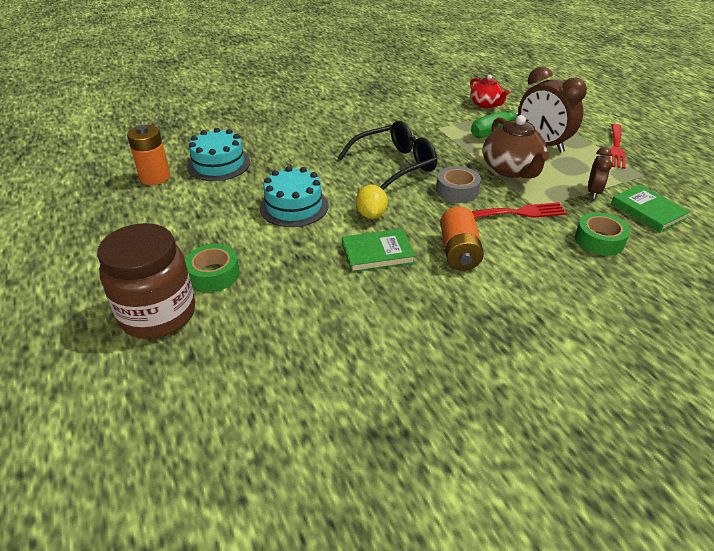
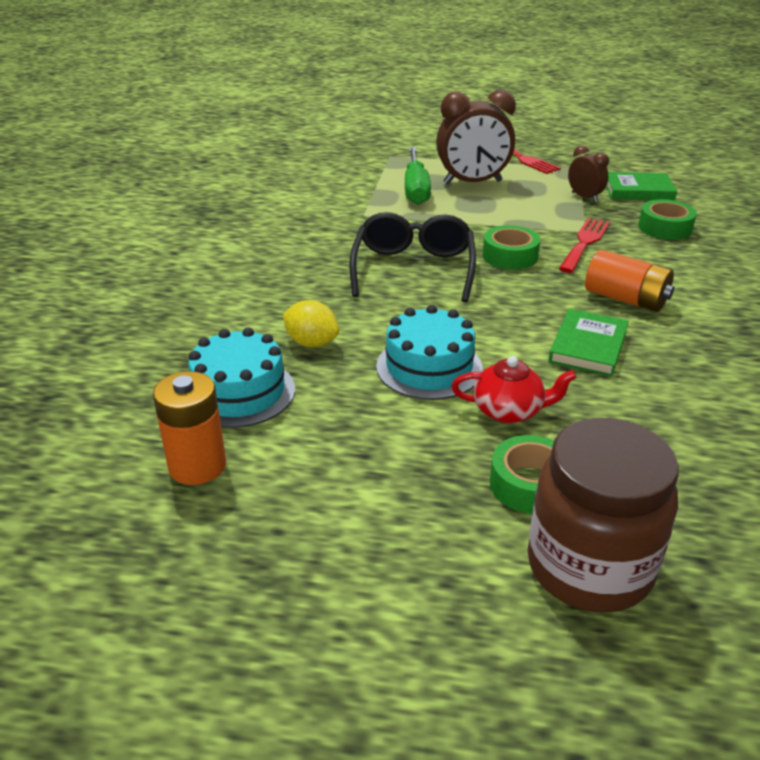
camera: 55 degrees left, 5 degrees down
yellow lemon [356,185,388,219] -> yellow lemon moved to [283,300,339,347]
grey tape [436,166,481,203] -> green tape [482,225,540,270]
red teapot [470,74,509,108] -> red teapot moved to [451,356,577,423]
brown teapot [483,115,550,178] -> none

